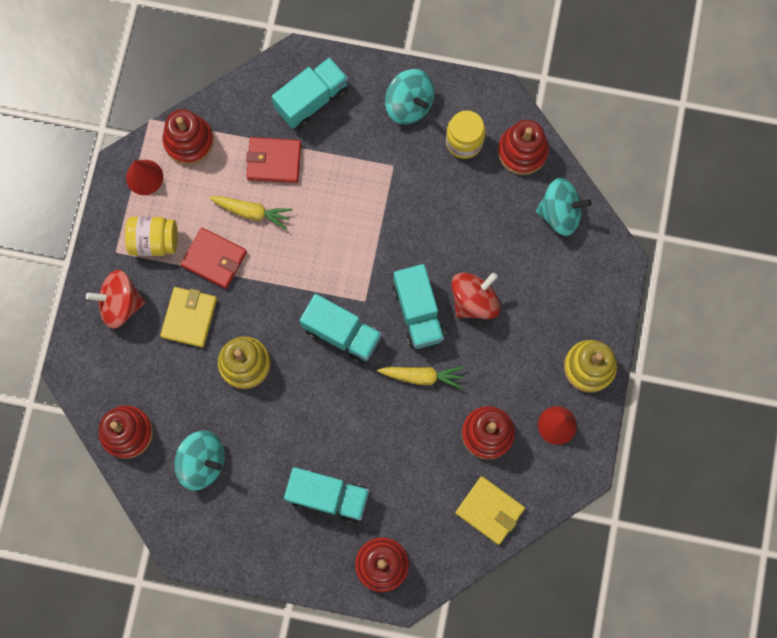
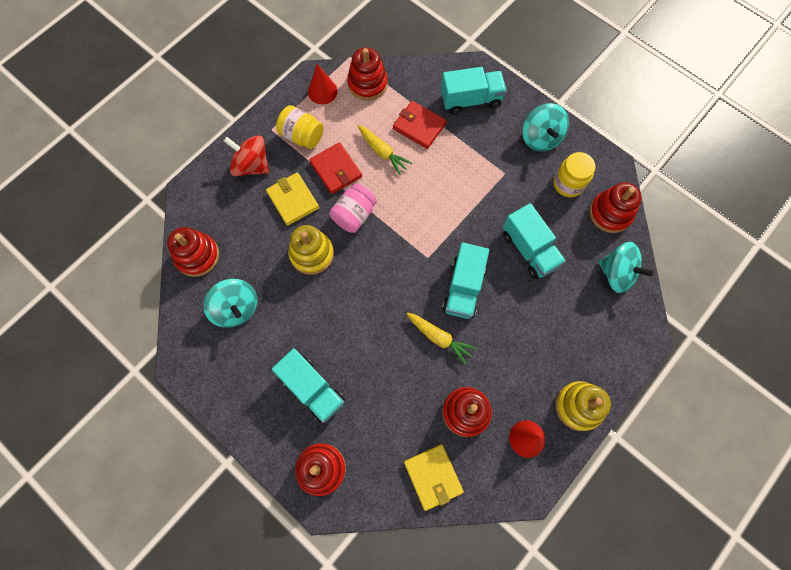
camera: 30 degrees right, 5 degrees down
yellow wallet [160,287,217,348] -> yellow wallet turned 75 degrees counterclockwise [266,173,319,226]
turquoise truck [299,294,382,364] -> turquoise truck moved to [503,203,566,279]
red spinning top [451,272,501,319] -> none
none -> pink jar [330,183,377,233]

